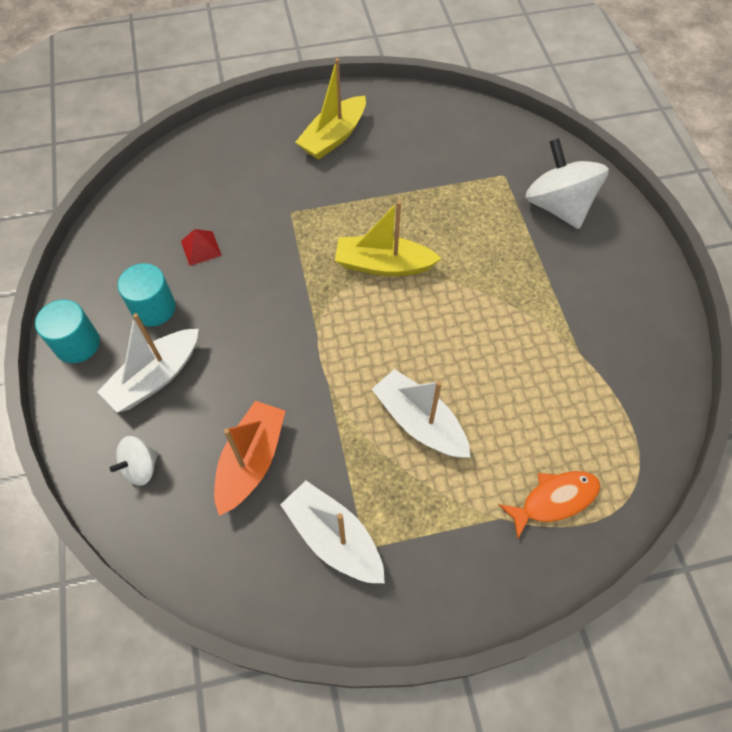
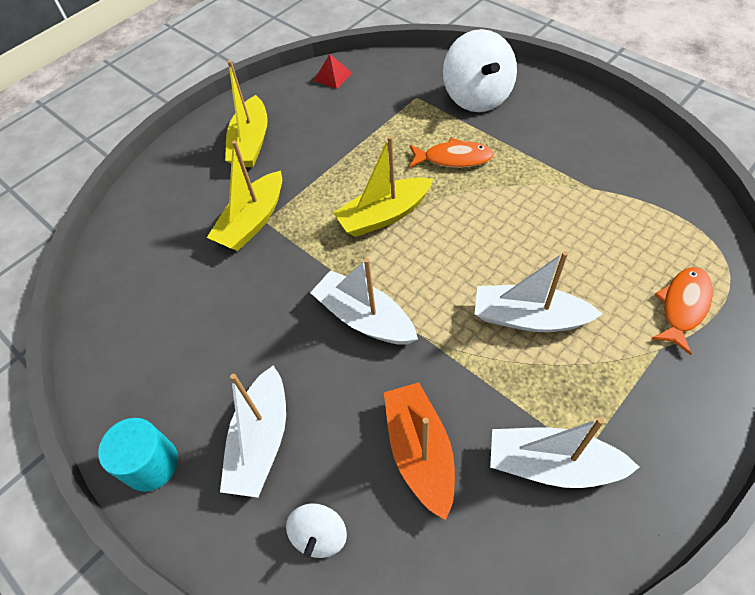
camera: 30 degrees left, 5 degrees down
turquoise cylinder [118,263,176,326] -> none
red pyramid [181,229,222,266] -> red pyramid moved to [314,54,352,89]
white spinning top [525,138,609,229] -> white spinning top turned 135 degrees counterclockwise [443,29,517,112]
none -> yellow boat [207,140,282,251]
none -> white boat [310,258,418,345]
none -> orange fish [409,138,494,168]

